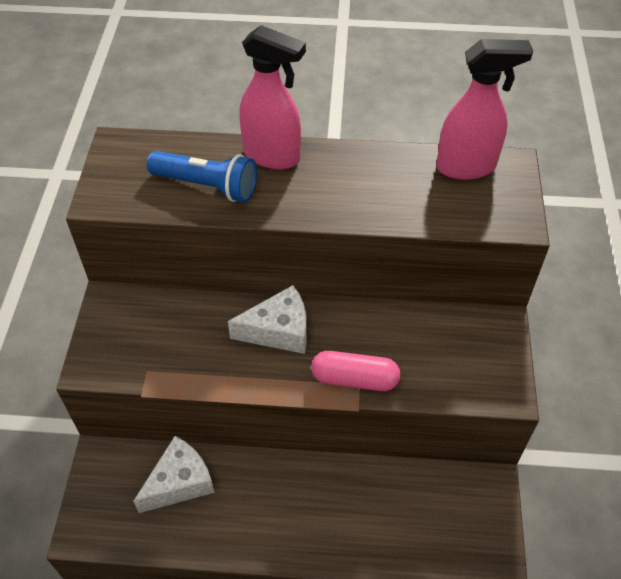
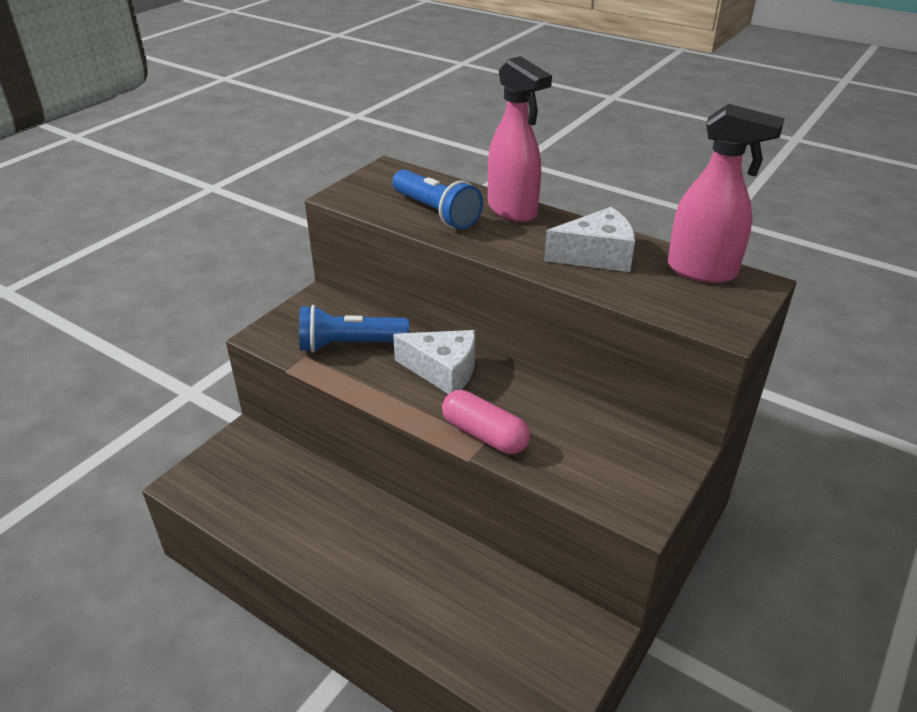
camera: 30 degrees right, 15 degrees down
white cheese [133,436,215,513] -> white cheese moved to [544,207,635,272]
none -> blue flashlight [299,305,409,353]

